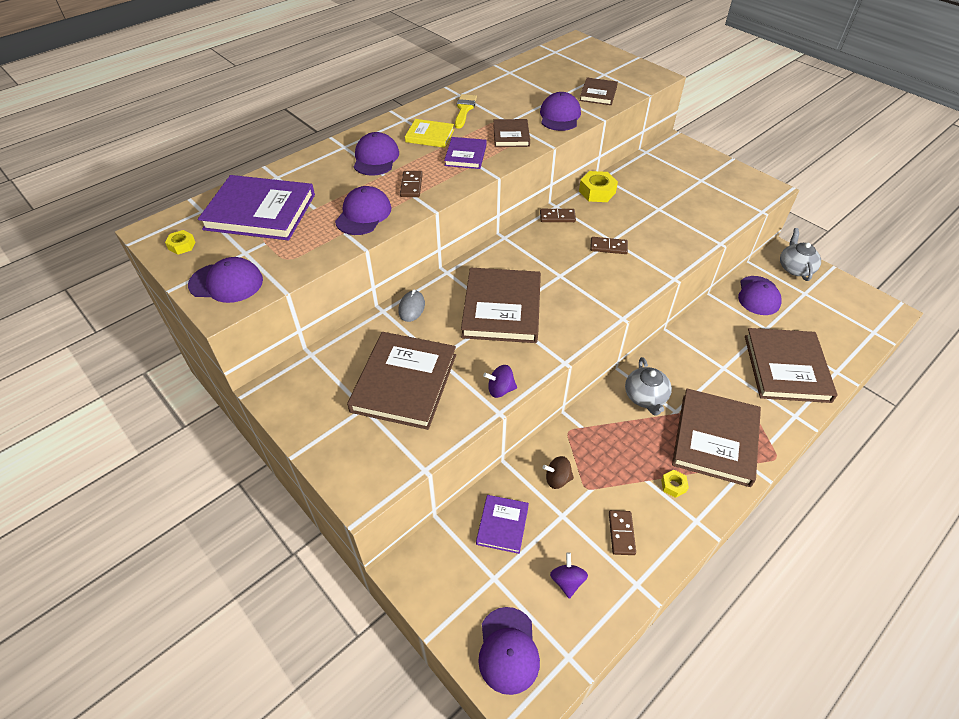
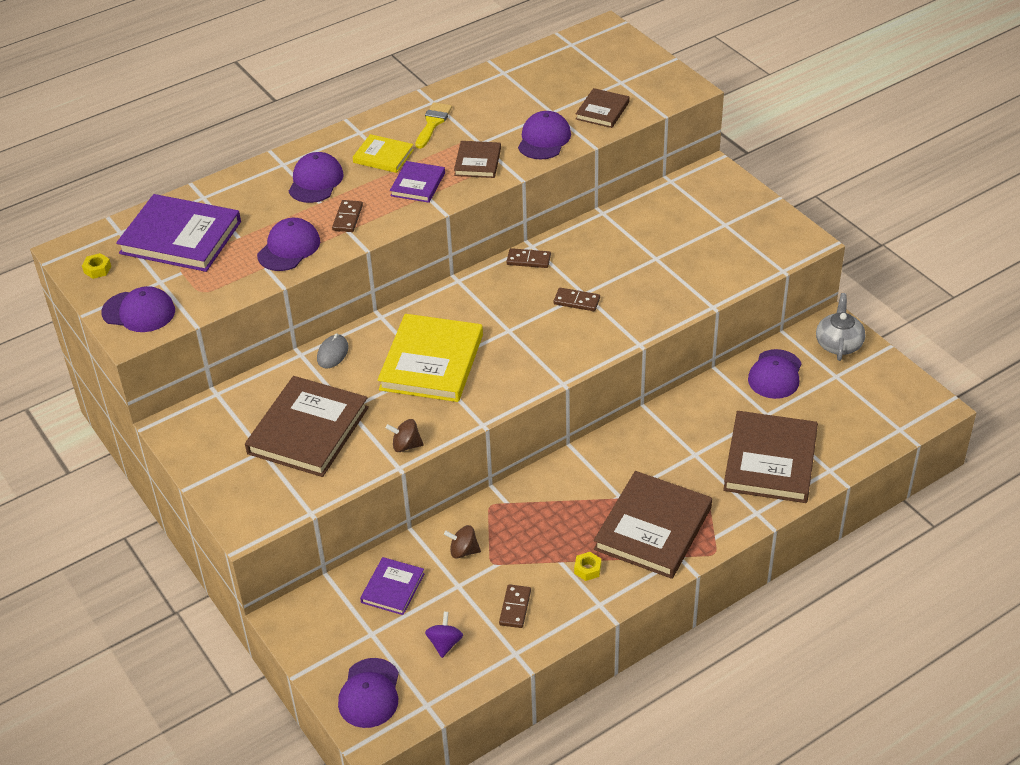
camera: 10 degrees right, 5 degrees down
brown book [461,268,541,343] -> yellow book [377,314,483,402]
purple spinning top [483,365,517,398] -> brown spinning top [386,419,424,452]
yellow nut [579,171,618,202] -> none
grey teapot [625,357,672,416] -> none

